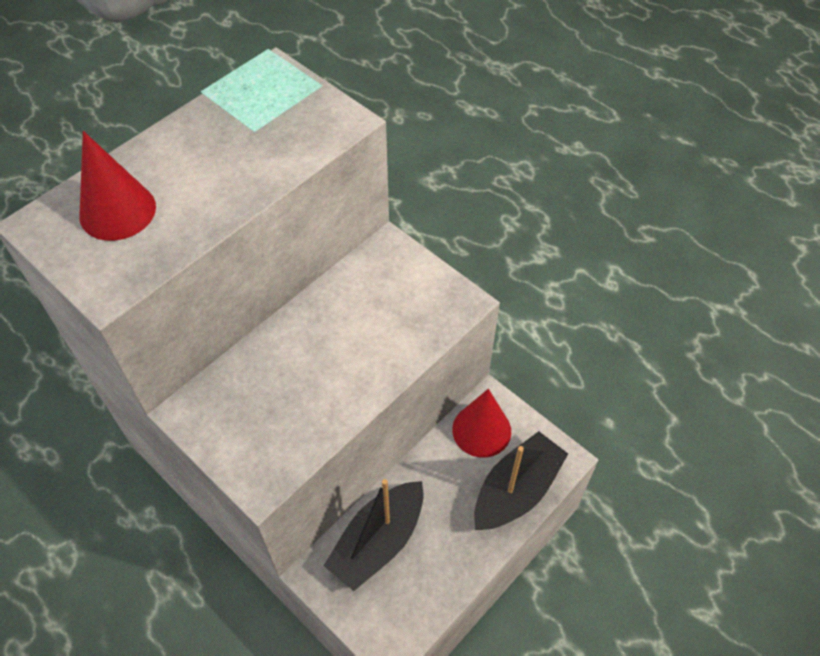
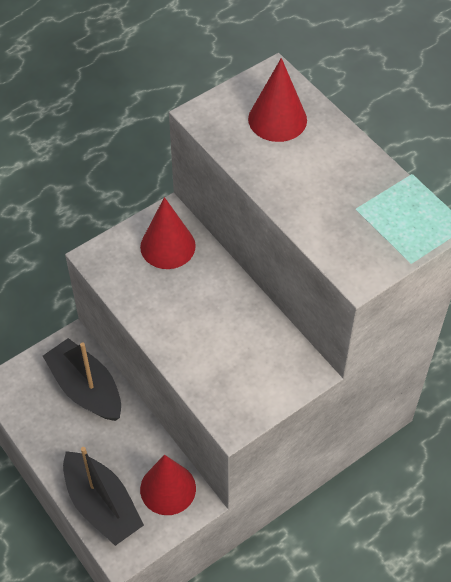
camera: 100 degrees right, 0 degrees up
none -> red cone [140,197,196,269]

